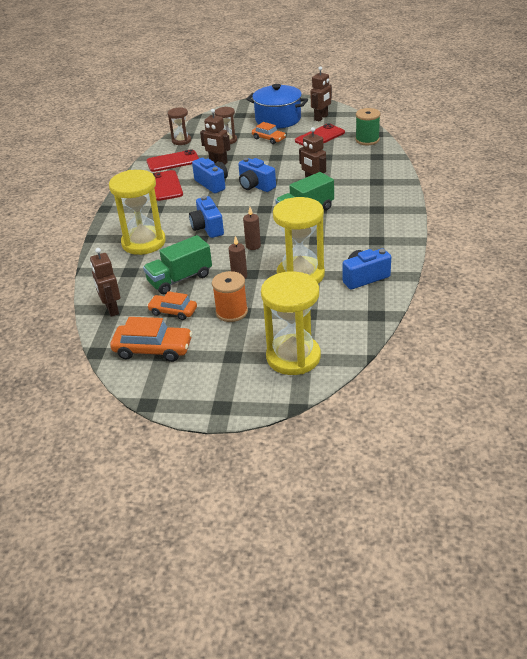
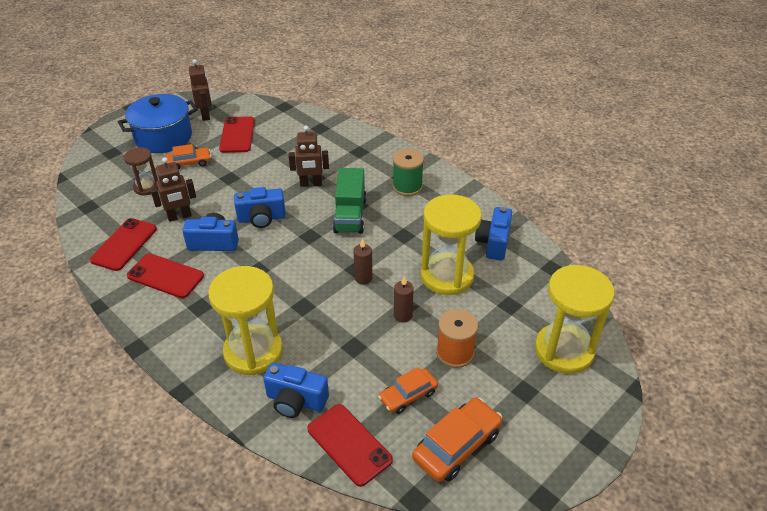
camera: 55 degrees left, 5 degrees up
brown robot [90,248,120,317] -> red phone [307,404,393,487]
green truck [143,235,212,294] -> none
brown hourglass [168,107,191,145] -> none
blue camera [189,196,224,238] -> blue camera moved to [263,363,329,418]
green spool [355,108,380,145] -> green spool moved to [393,149,424,196]

